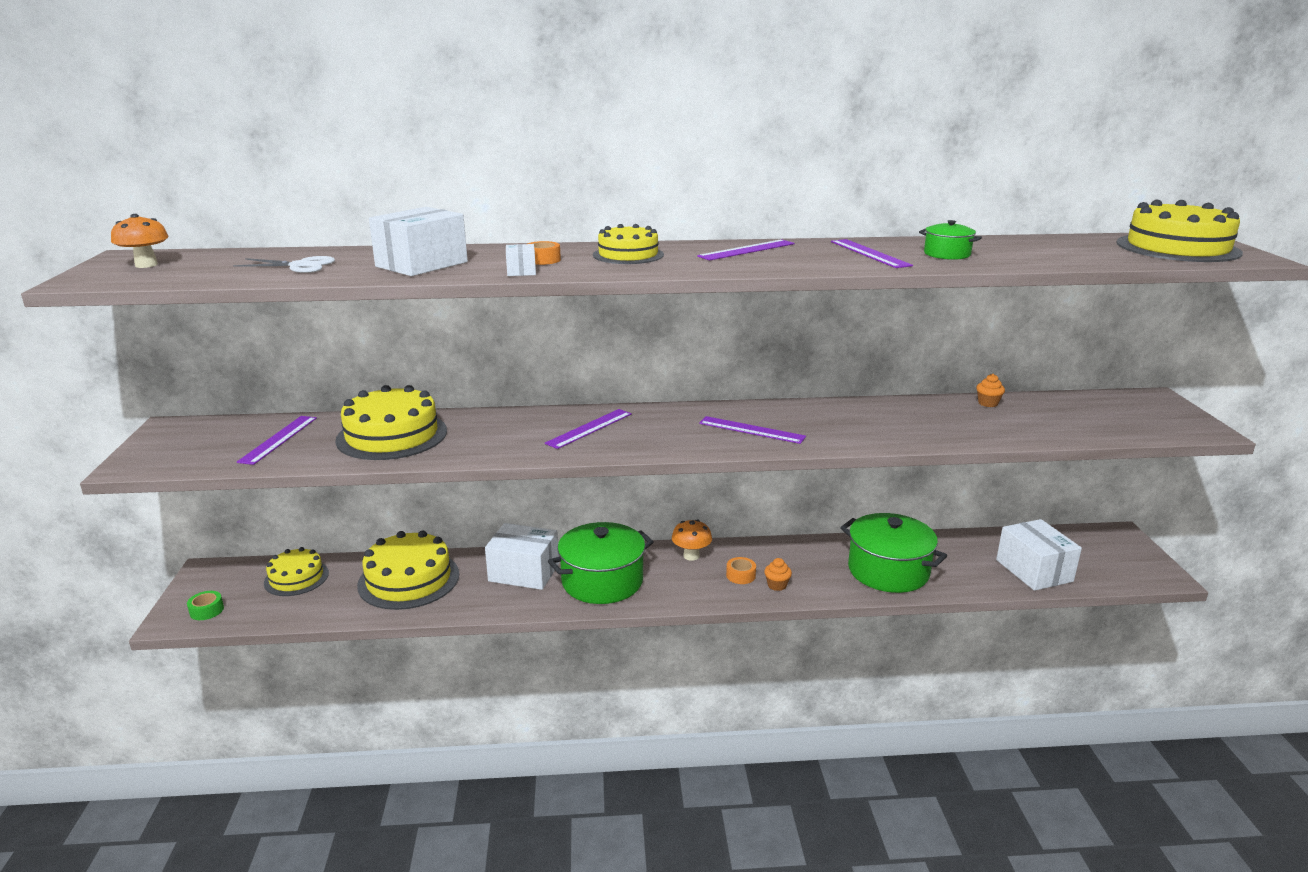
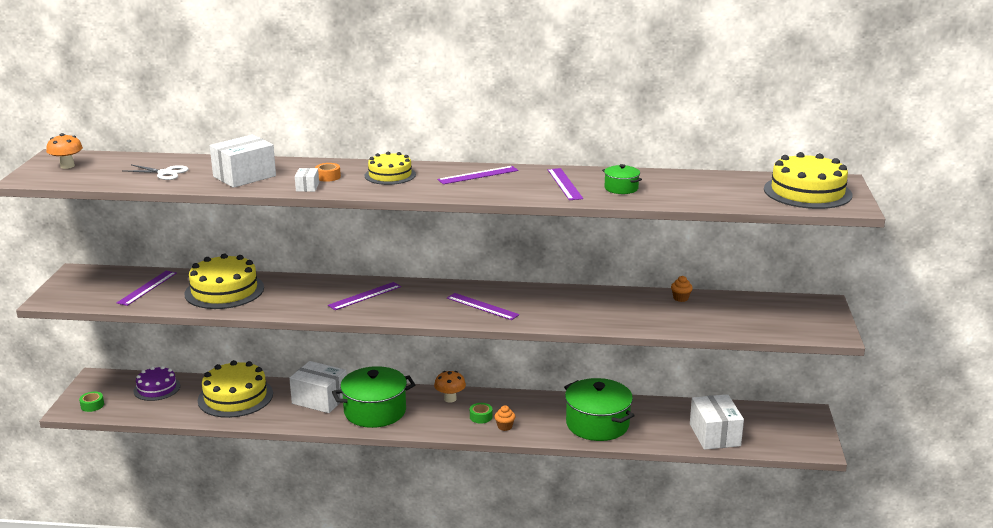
camera: 10 degrees right, 0 degrees up
yellow cake [264,547,329,596] -> purple cake [133,366,180,401]
orange tape [726,557,756,584] -> green tape [470,403,492,424]

